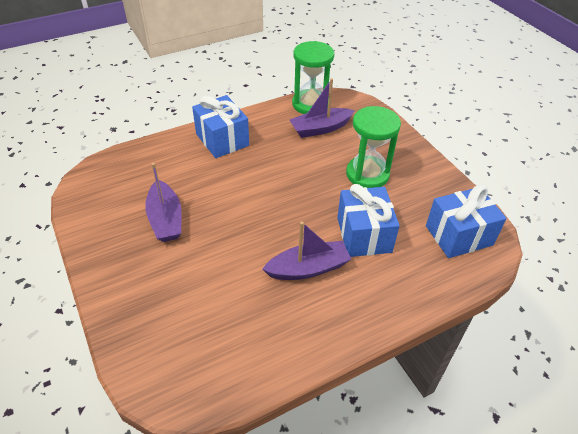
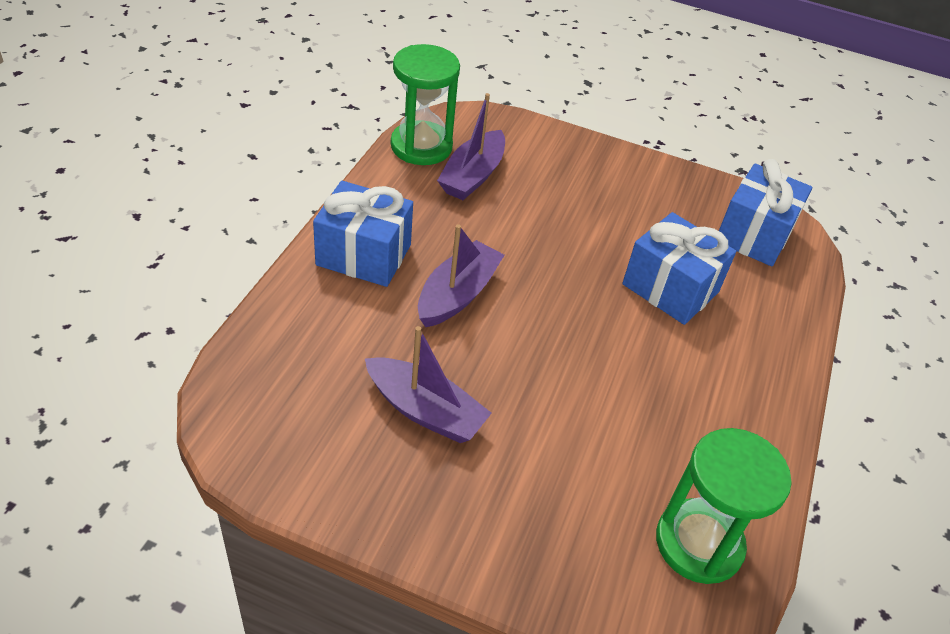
camera: 45 degrees left, 0 degrees up
purple boat [262,221,351,280] -> purple boat moved to [418,224,505,327]
green hourglass [346,106,401,188] -> green hourglass moved to [656,428,792,584]

